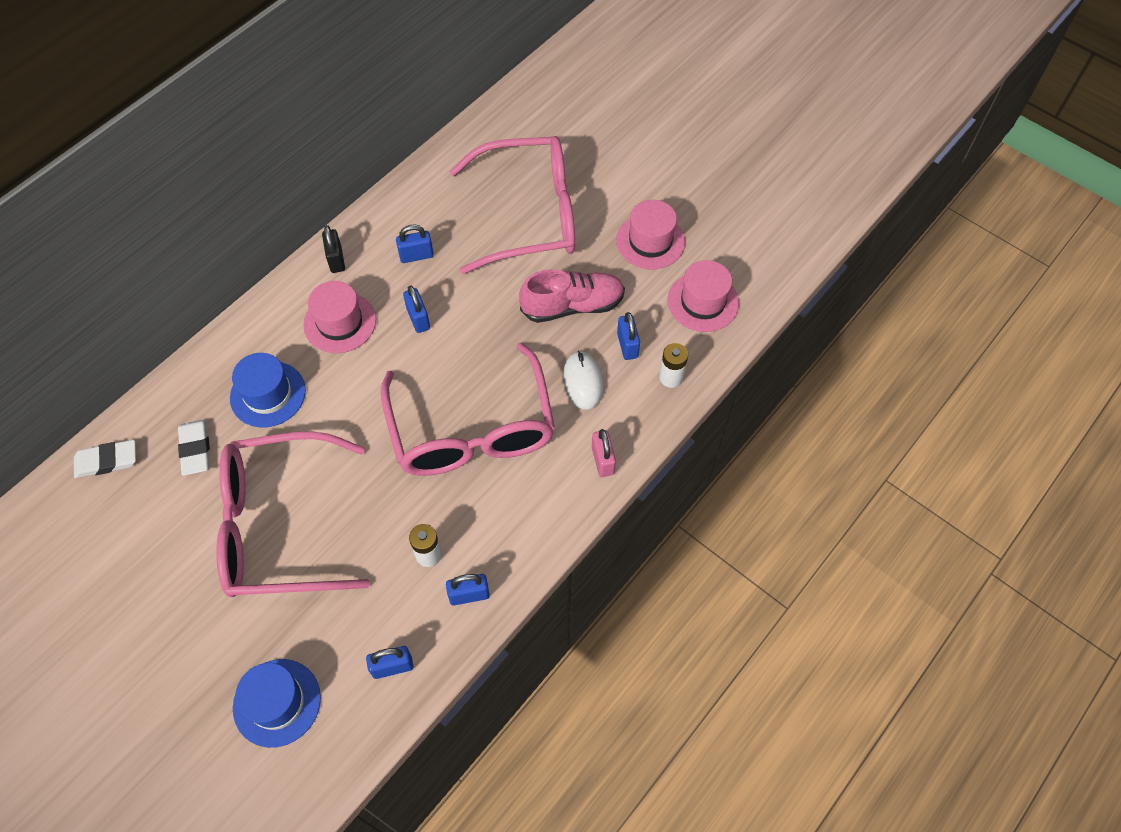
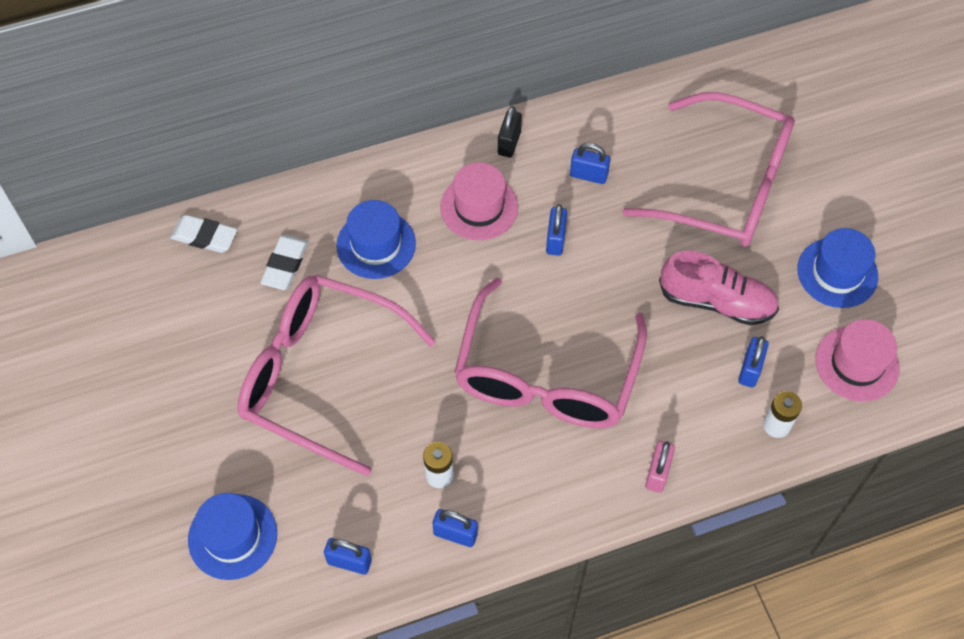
camera: 30 degrees right, 0 degrees up
white mouse [563,350,604,410] -> none
pink hat [616,200,685,269] -> blue hat [797,228,878,308]

